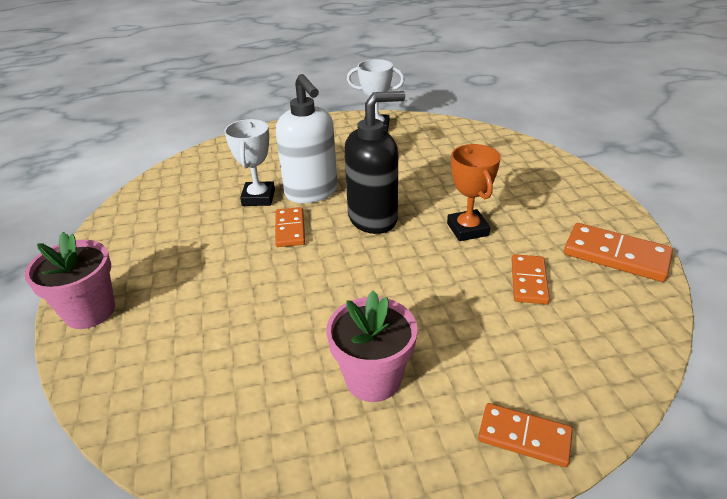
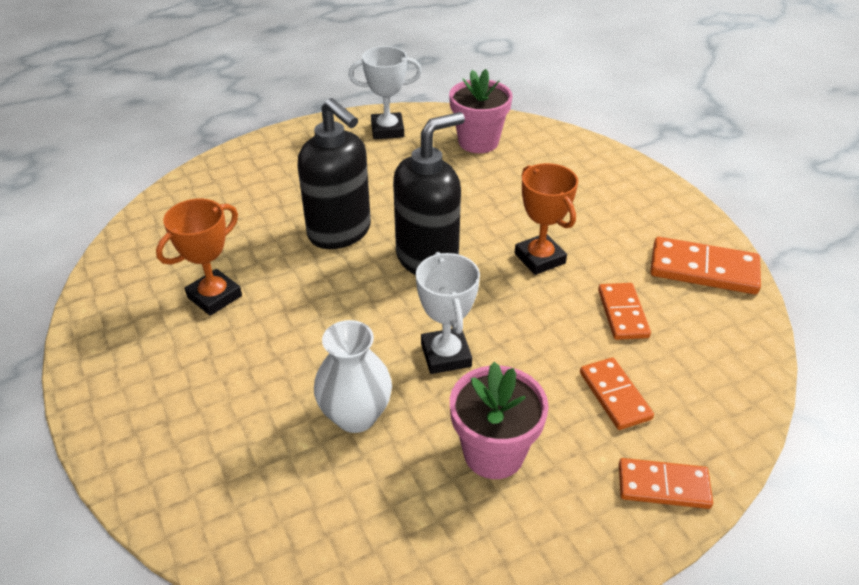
camera: 15 degrees left, 5 degrees up
pink flower pot [24,232,115,329] -> pink flower pot moved to [449,69,513,153]
white trophy [224,119,275,206] -> white trophy moved to [416,252,480,374]
orange domino [275,207,305,247] -> orange domino moved to [580,358,654,430]
white soap dispenser [276,74,338,203] -> black soap dispenser [297,98,371,249]
none -> orange trophy [156,198,242,316]
none -> white vase [314,320,392,433]

